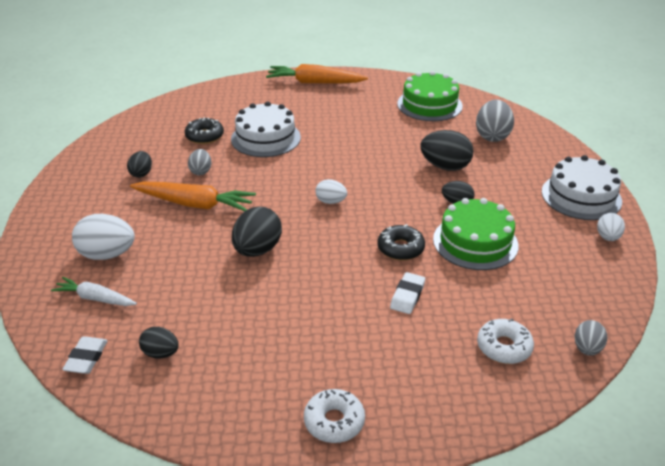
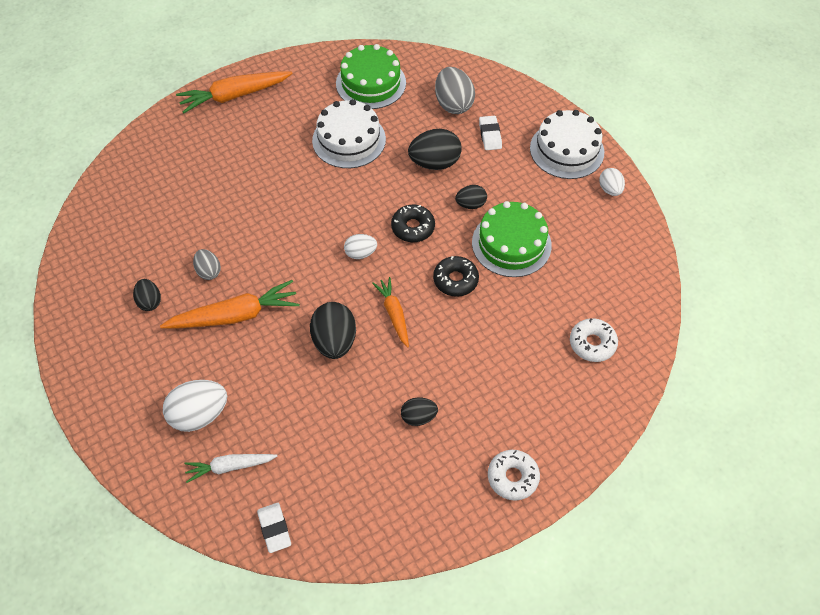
camera: 30 degrees left, 20 degrees up
black egg [139,327,179,359] -> black egg moved to [401,397,438,426]
black donut [185,117,224,144] -> black donut moved to [391,205,435,242]
white cake [231,101,301,157] -> white cake moved to [312,99,386,168]
white eraser [390,272,425,314] -> white eraser moved to [479,116,502,150]
grey egg [575,320,607,356] -> none
none -> orange carrot [372,277,409,348]

